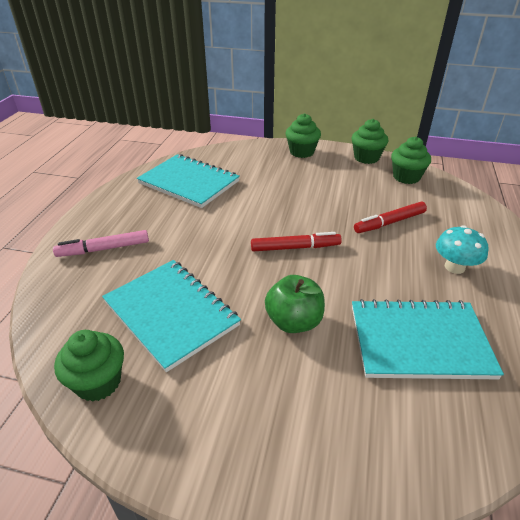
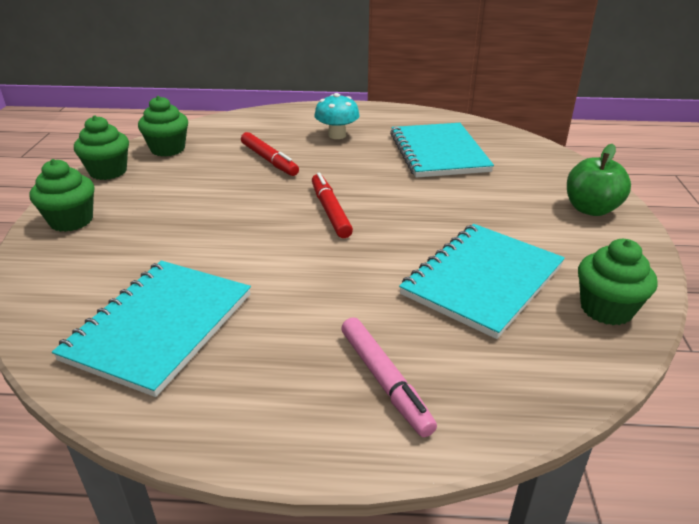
camera: 100 degrees left, 5 degrees down
green apple [265,275,325,333] -> green apple moved to [567,144,631,216]

